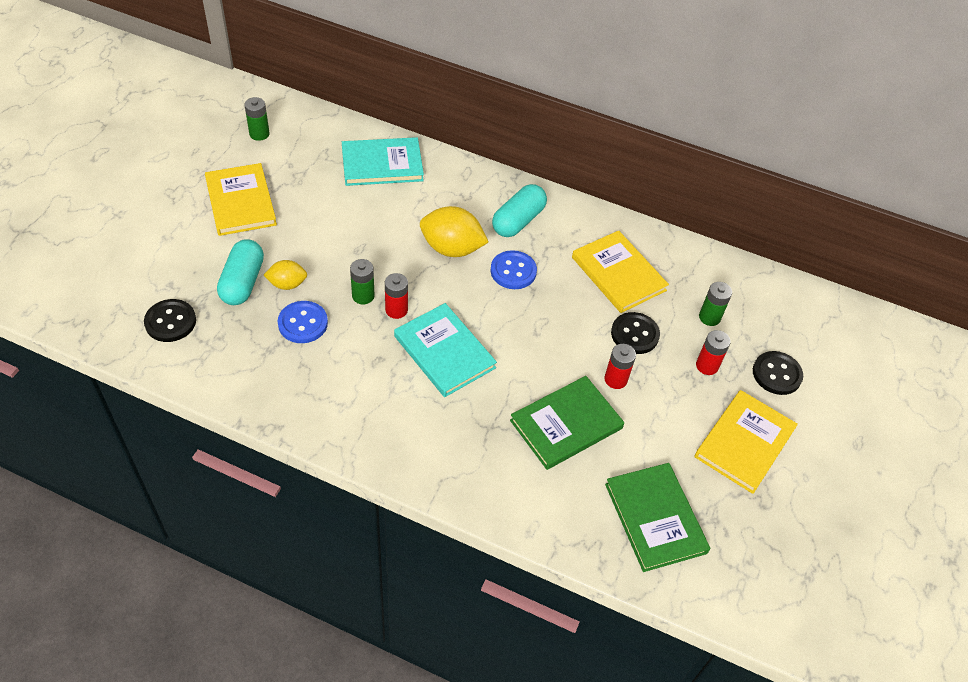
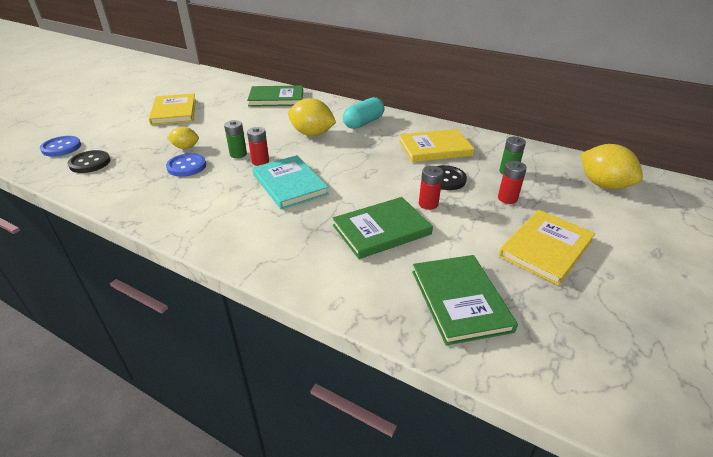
camera: 10 degrees right, 15 degrees down
turquoise capsule [217,239,264,305] -> none
green battery [244,97,269,141] -> none
turquoise book [342,137,424,186] -> green book [247,85,303,107]
blue button [490,250,537,289] -> blue button moved to [40,136,81,157]
yellow book [572,231,669,313] -> yellow book turned 75 degrees counterclockwise [399,129,475,162]
black button [753,351,803,395] -> none
none -> yellow lemon [581,144,643,189]

